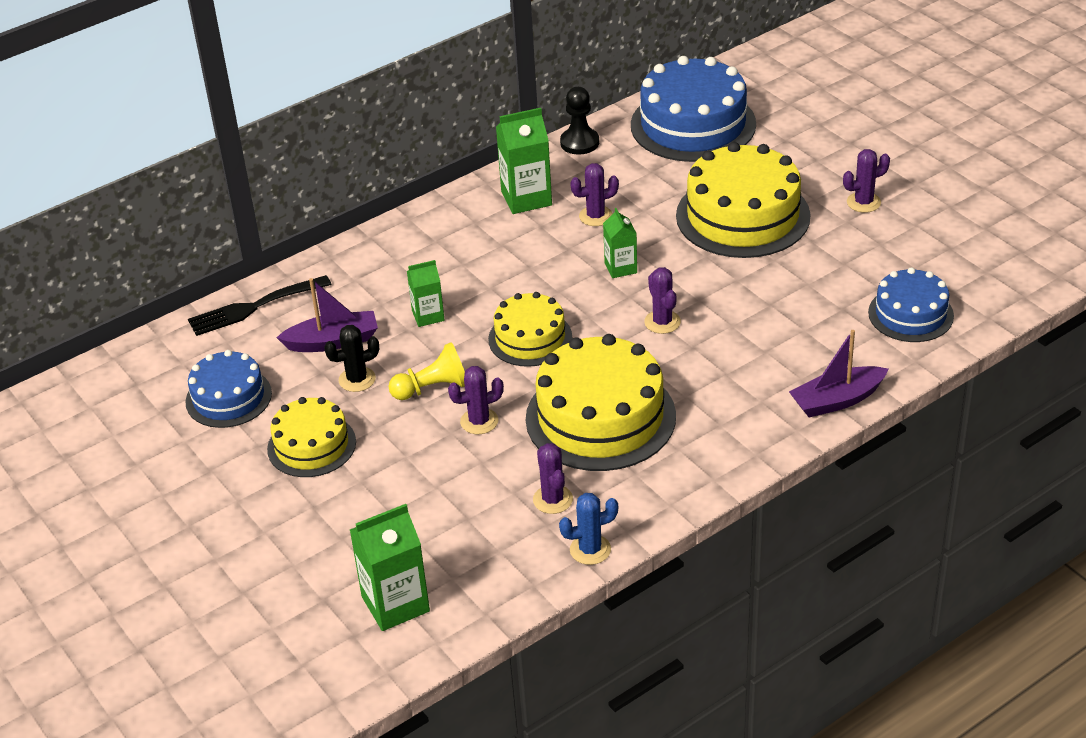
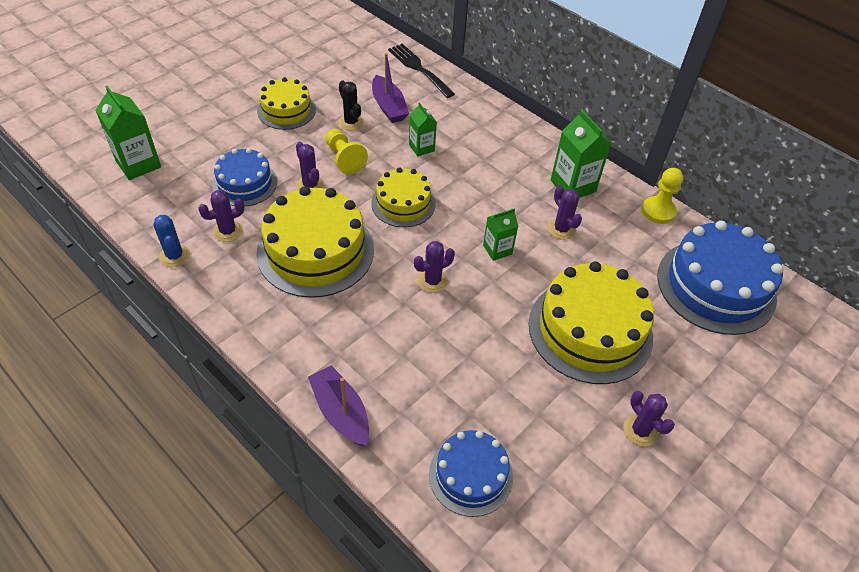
camera: 75 degrees right, 10 degrees up
blue cake [186,350,272,428] -> blue cake moved to [212,148,277,207]
black pawn [560,87,599,155] -> yellow pawn [642,168,683,224]

